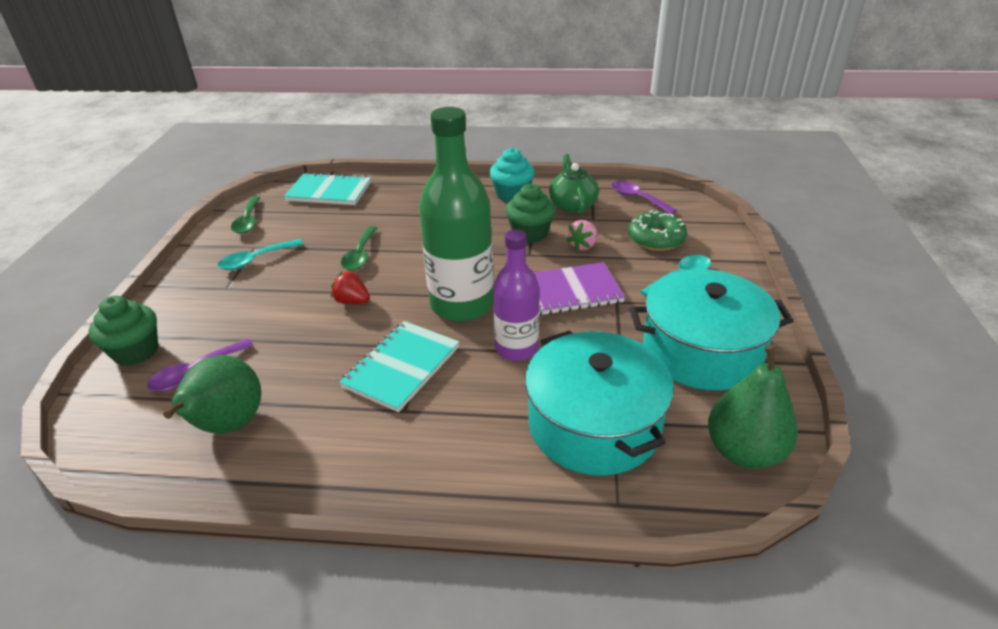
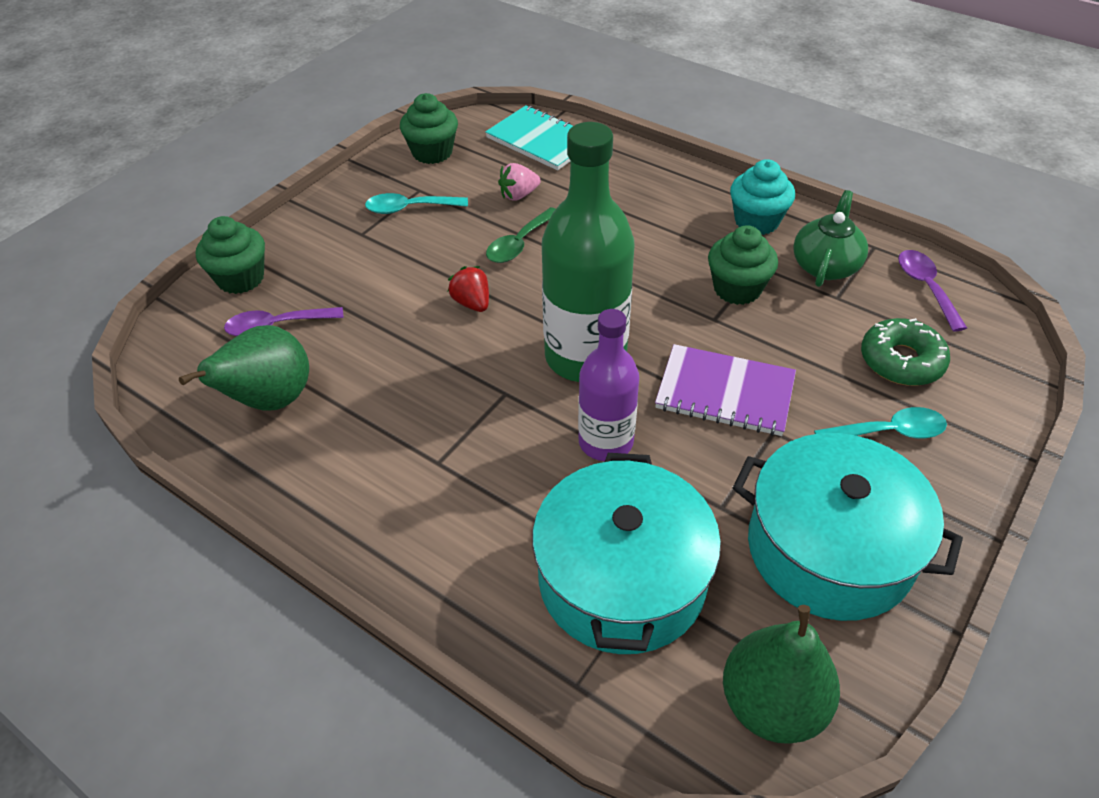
camera: 30 degrees right, 10 degrees up
green spoon [231,196,261,234] -> green cupcake [400,93,458,164]
turquoise notebook [339,321,459,412] -> none
pink strawberry [566,220,597,251] -> pink strawberry moved to [498,163,541,201]

